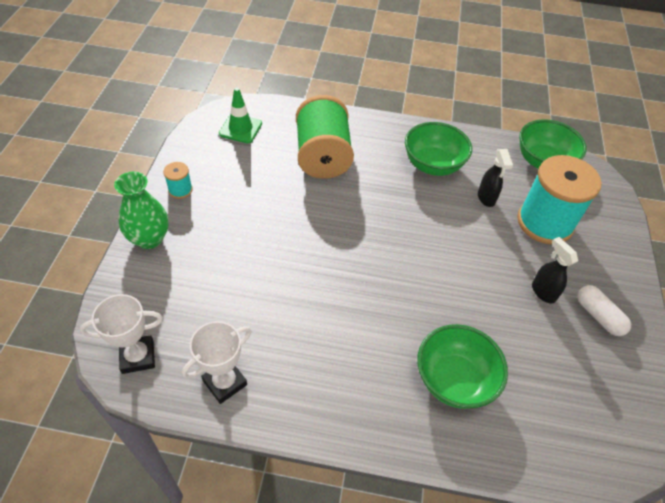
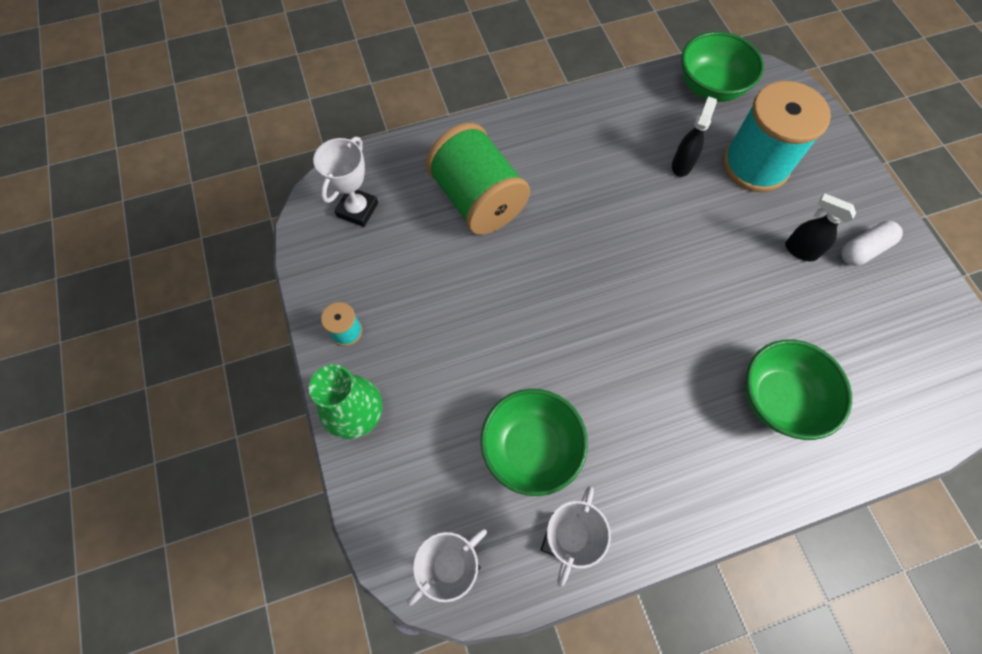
camera: 25 degrees left, 15 degrees up
green traffic cone [219,87,262,143] -> white trophy [313,137,378,227]
green bowl [405,122,472,176] -> green bowl moved to [480,389,588,496]
black spray bottle [478,149,513,207] -> black spray bottle turned 120 degrees counterclockwise [672,96,717,177]
white capsule [577,285,631,336] -> white capsule turned 60 degrees counterclockwise [841,221,903,266]

